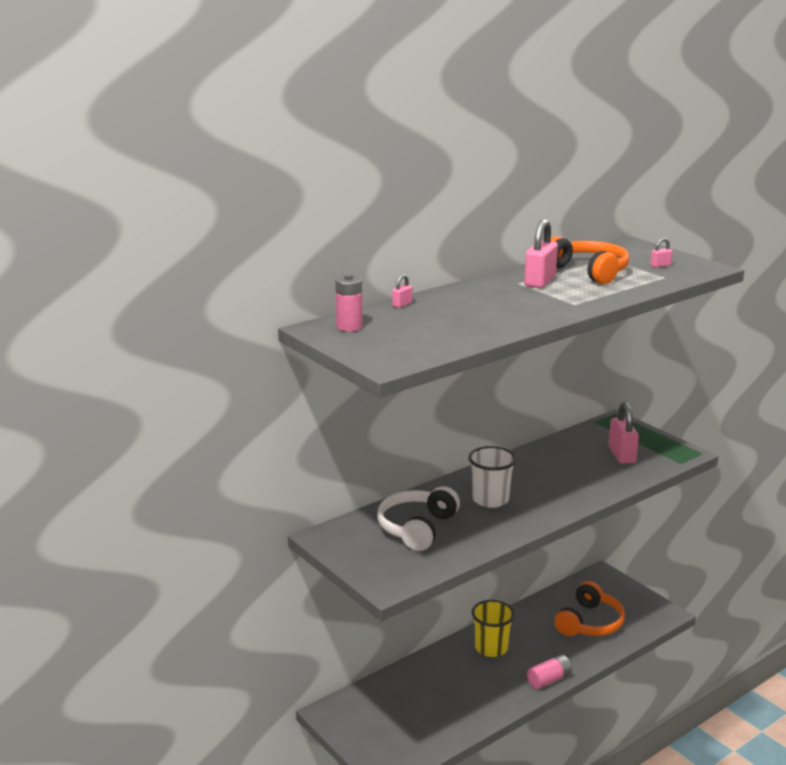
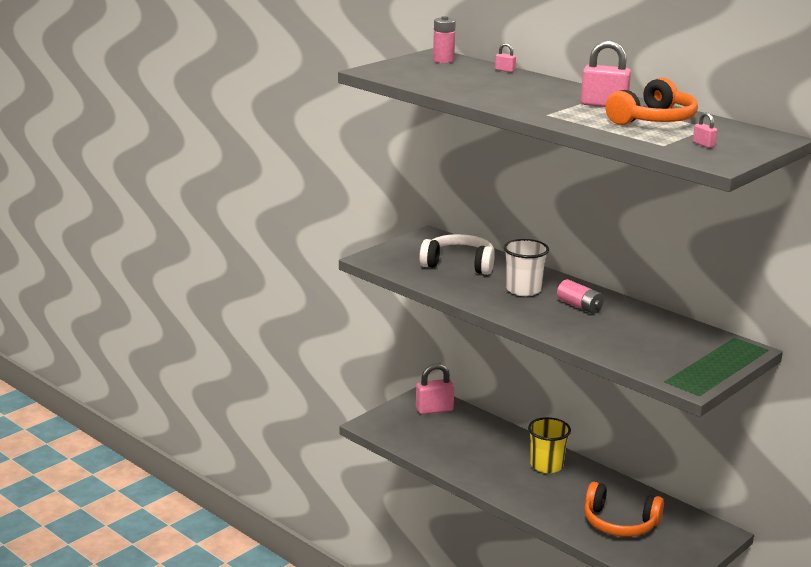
camera: 80 degrees right, 0 degrees up
pink battery [527,655,572,689] -> pink battery moved to [557,279,604,314]
pink padlock [608,402,639,464] -> pink padlock moved to [416,363,454,415]

